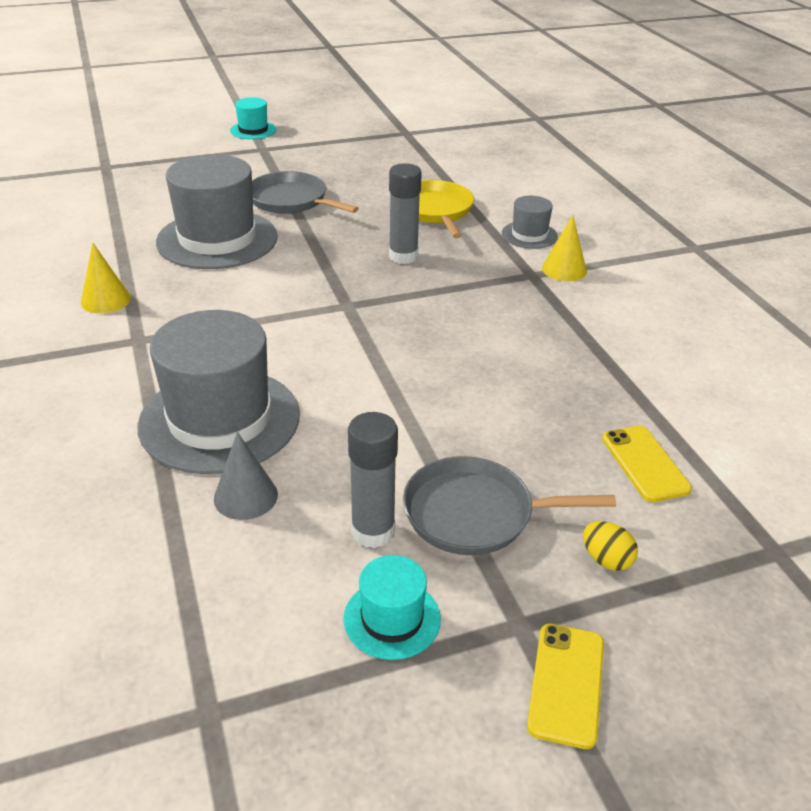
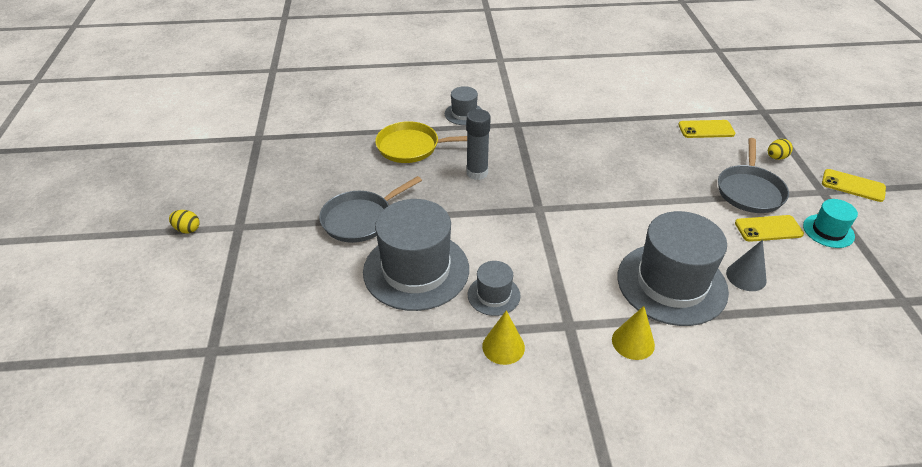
camera: 75 degrees left, 5 degrees up
turquoise hat [230,97,276,139] -> yellow egg [169,210,200,234]
grey glue stick [348,412,398,548] -> yellow phone [735,215,804,242]
yellow cone [542,215,587,281] -> yellow cone moved to [612,306,655,360]
none -> grey hat [468,261,521,316]

